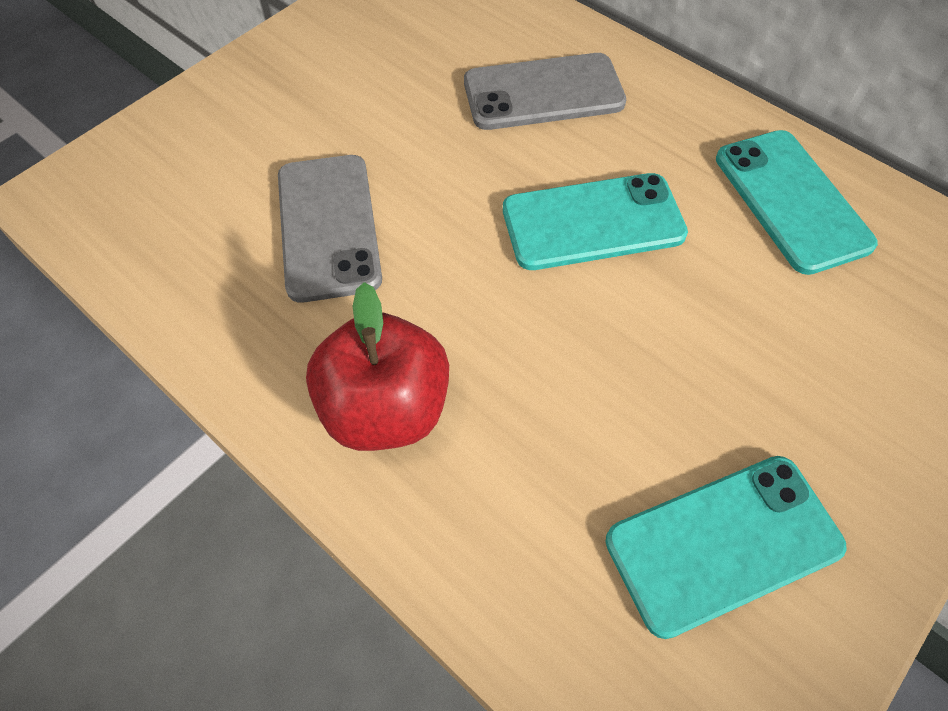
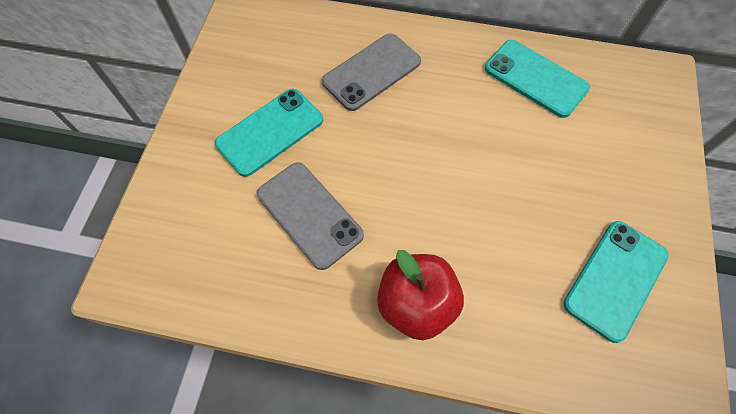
camera: 30 degrees left, 5 degrees up
turquoise phone [503,173,688,270] -> turquoise phone moved to [215,89,323,177]

